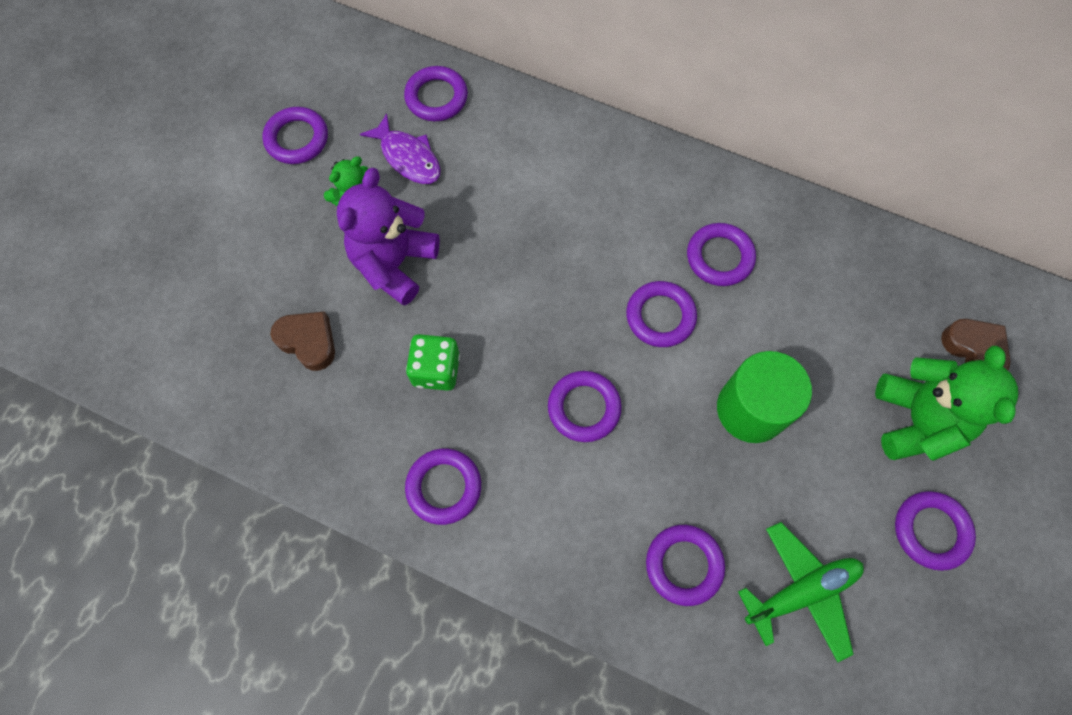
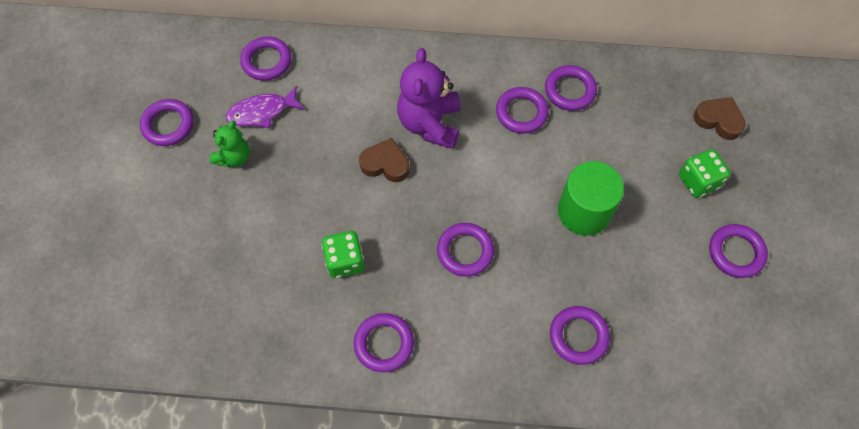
camera: 20 degrees left, 5 degrees down
brown heart [270,311,335,371] -> brown heart moved to [359,138,410,182]
purple teddy bear [337,168,440,306] -> purple teddy bear moved to [397,48,460,149]
purple fish [360,113,441,184] -> purple fish turned 135 degrees clockwise [226,86,305,128]
purple ring [626,281,697,347] -> purple ring moved to [545,65,597,111]
green plane [738,522,864,662] -> none
green teddy bear [875,346,1018,461] -> green dice [679,149,731,198]

